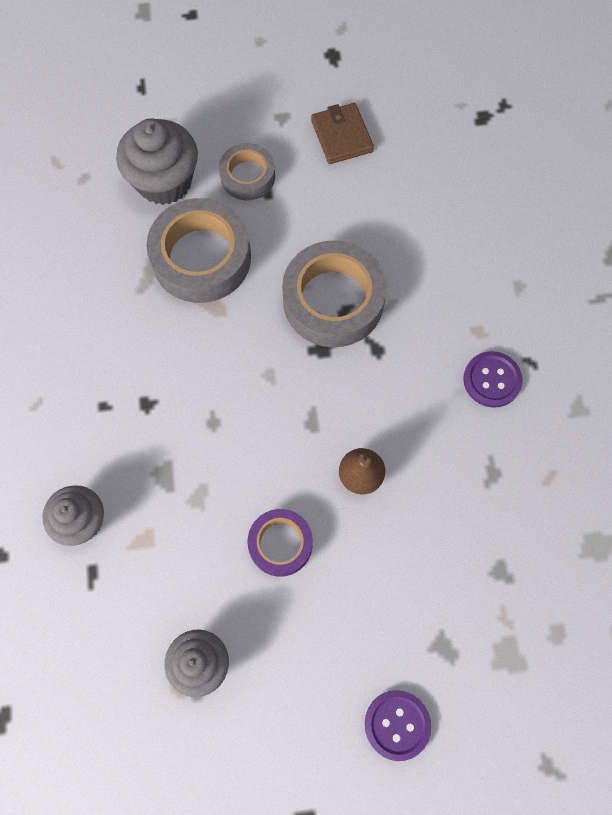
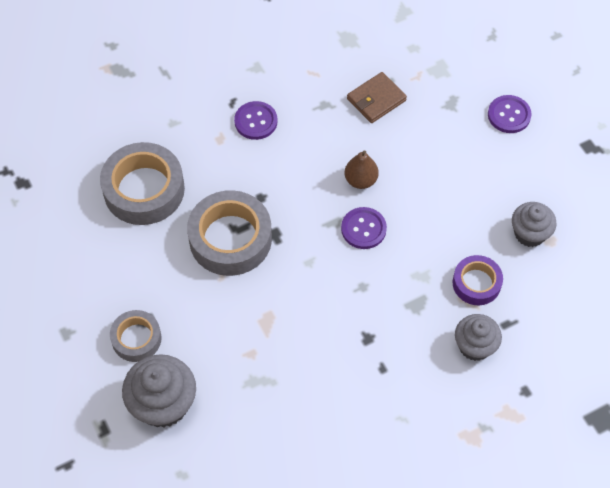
camera: 110 degrees left, 10 degrees down
grey tape [147,198,251,303] -> grey tape moved to [100,142,185,225]
purple tape [248,509,313,577] -> purple tape moved to [453,255,503,305]
brown wallet [311,103,374,164] -> brown wallet moved to [347,72,407,123]
none -> purple button [341,207,387,249]

